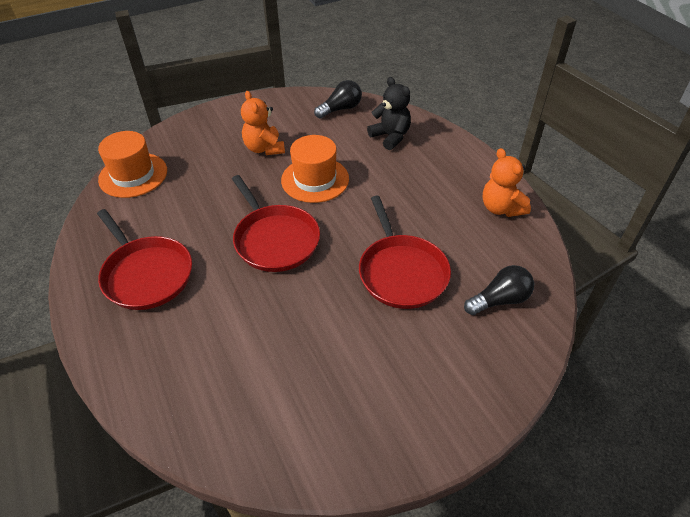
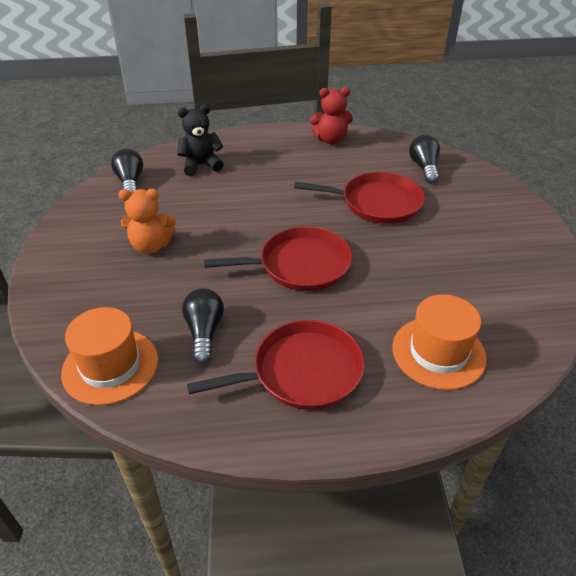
camera: 70 degrees left, 5 degrees down
orange hat [281,135,349,203] -> orange hat moved to [392,294,487,390]
orange teddy bear [482,148,531,217] -> red teddy bear [310,87,353,144]
none -> black light bulb [182,288,224,364]

